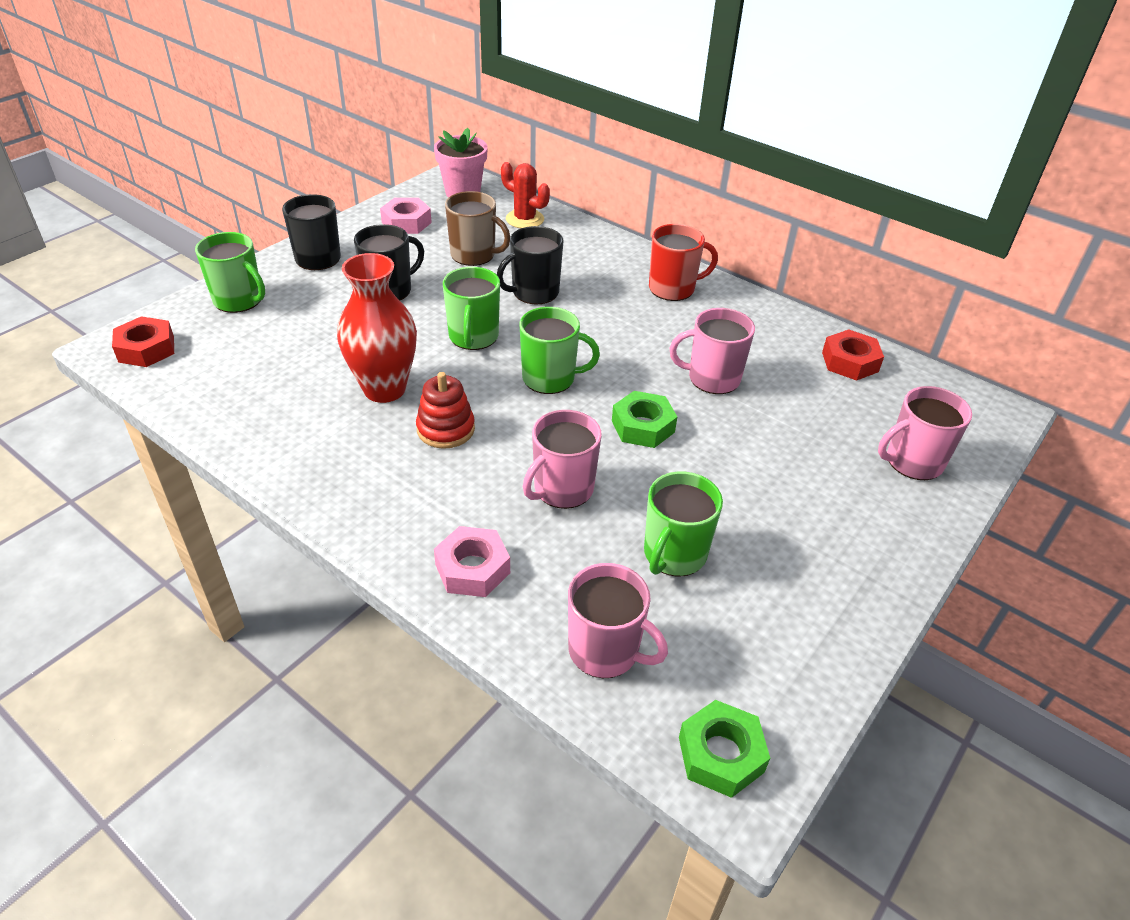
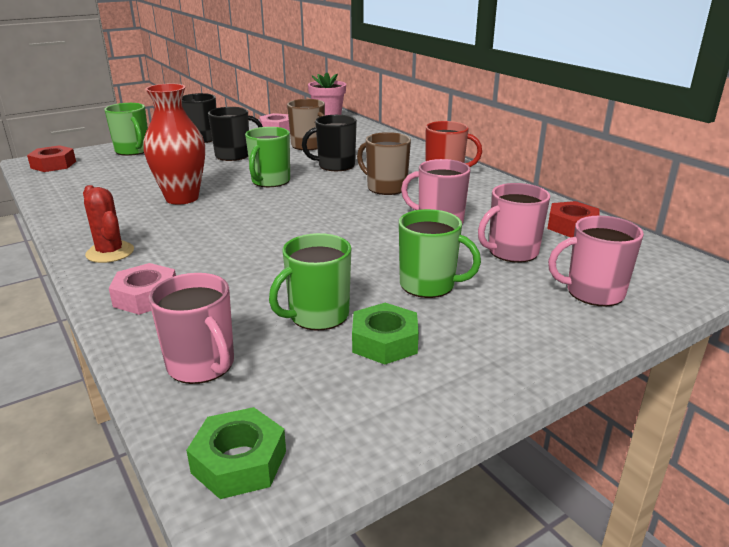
camera: 20 degrees right, 15 degrees down
red stacking toy [416,372,475,449] -> none
red cactus [501,162,550,228] -> red cactus moved to [83,185,134,263]
green mug [520,307,600,394] -> green mug moved to [399,209,481,298]
pink mug [523,410,602,509] -> pink mug moved to [478,183,550,263]
green nut [612,391,677,448] -> green nut moved to [352,303,419,365]
none -> brown mug [357,132,411,195]

